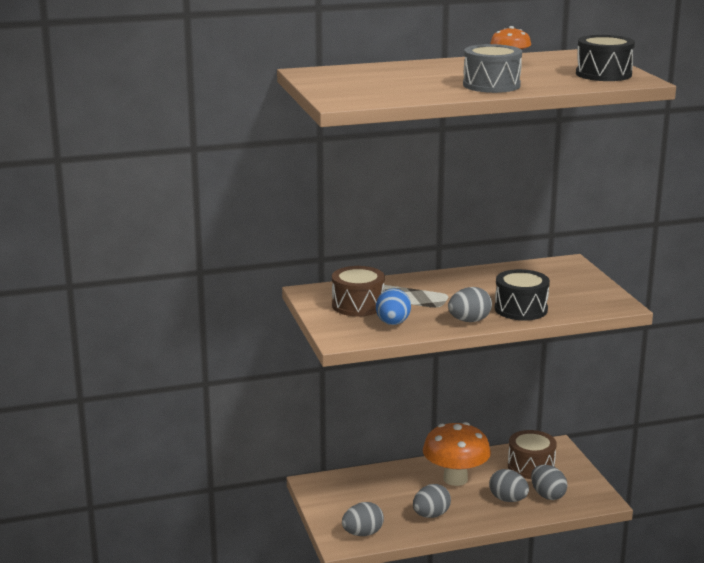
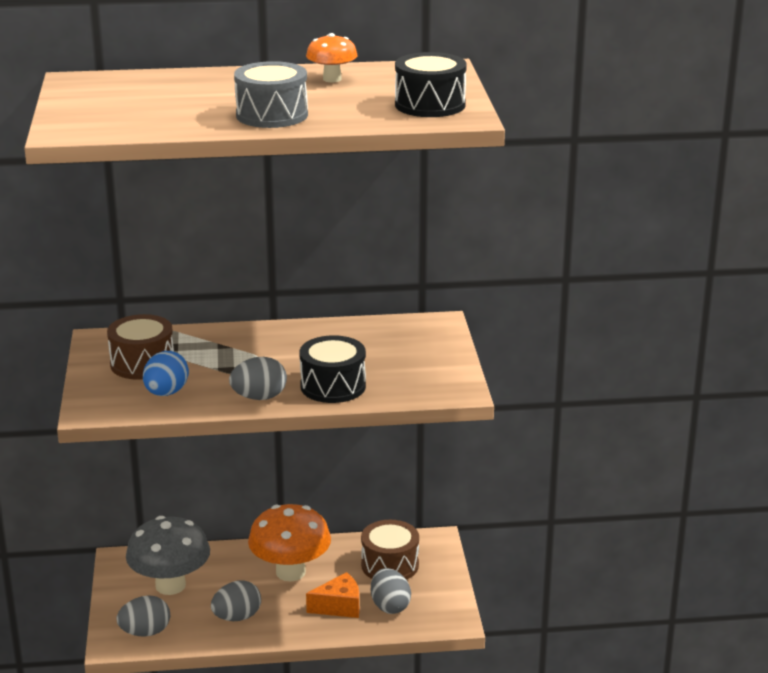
camera: 10 degrees right, 5 degrees up
grey egg [489,469,529,502] -> orange cheese [306,572,359,618]
none -> grey mushroom [126,516,210,595]

